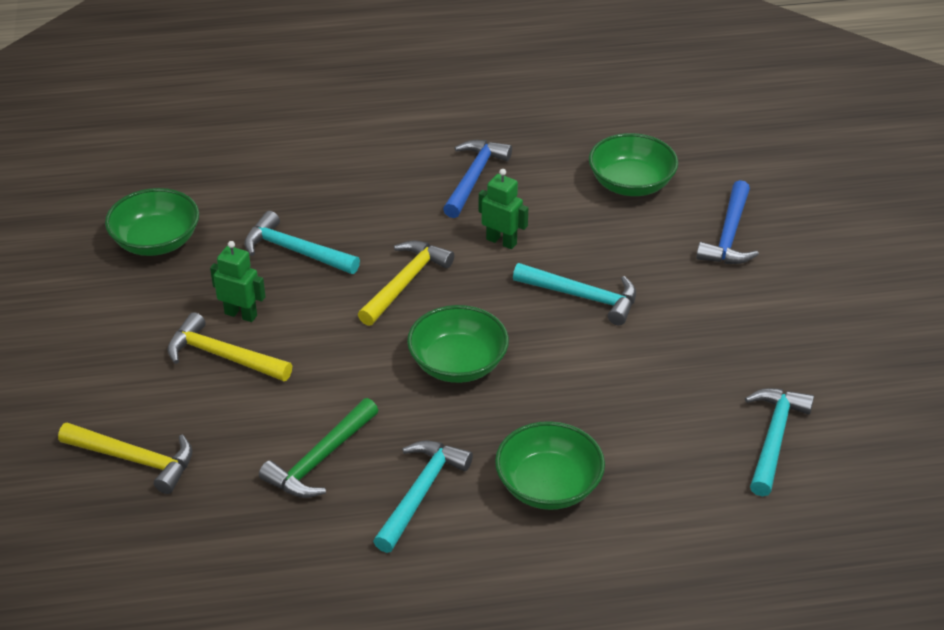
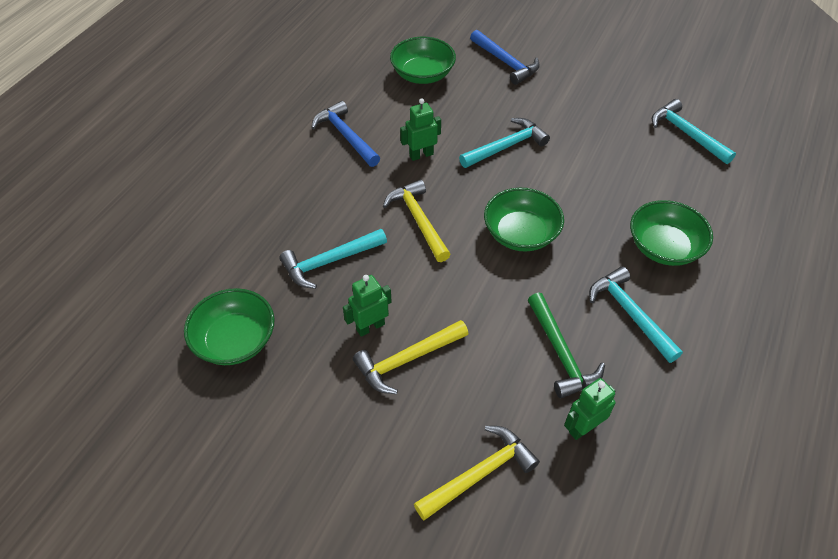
camera: 55 degrees left, 10 degrees up
none -> green robot [564,378,616,440]

